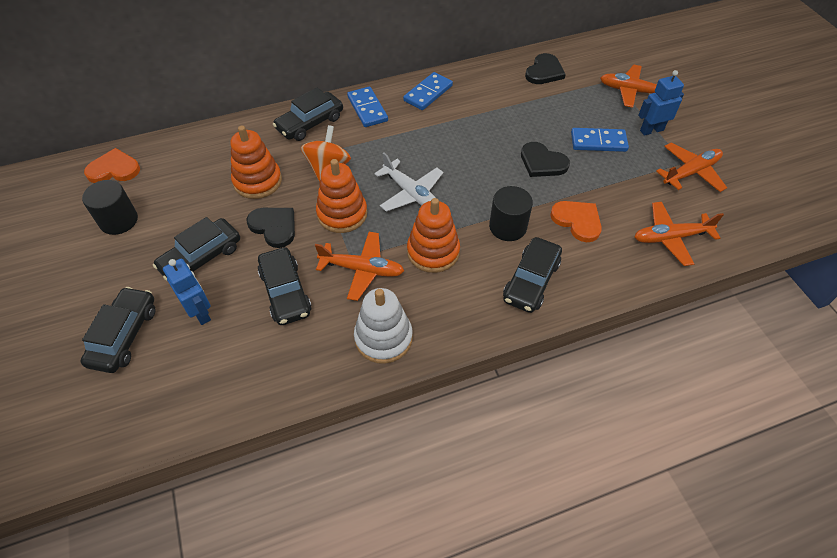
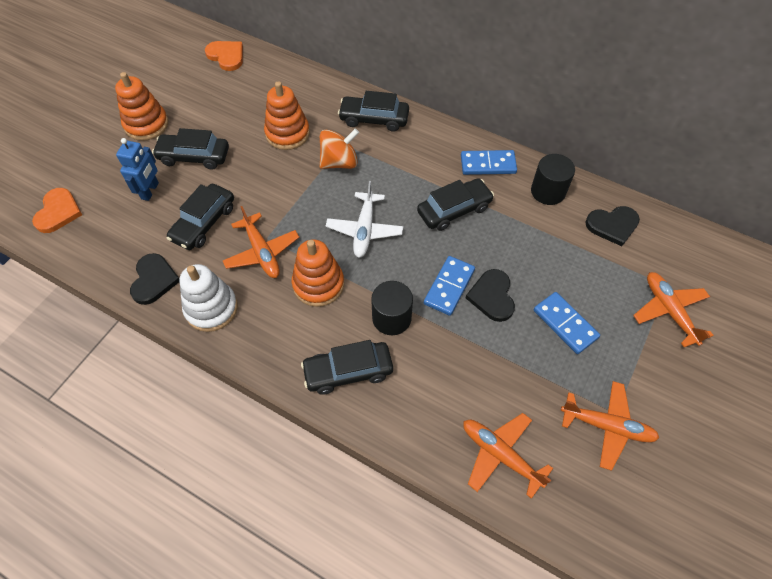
camera: 50 degrees right, 5 degrees up
black car [81,287,155,373] -> black car moved to [417,178,494,231]
black cylinder [82,180,138,235] -> black cylinder moved to [531,154,575,205]
black heart [246,208,295,248] -> black heart moved to [130,253,180,305]
orange stacking toy [316,159,367,233] -> orange stacking toy moved to [115,72,168,141]
blue domino [347,87,388,127] -> blue domino moved to [424,256,475,316]
orange heart [550,201,602,242] -> orange heart moved to [32,188,82,233]
blue robot [638,70,684,136] -> none

